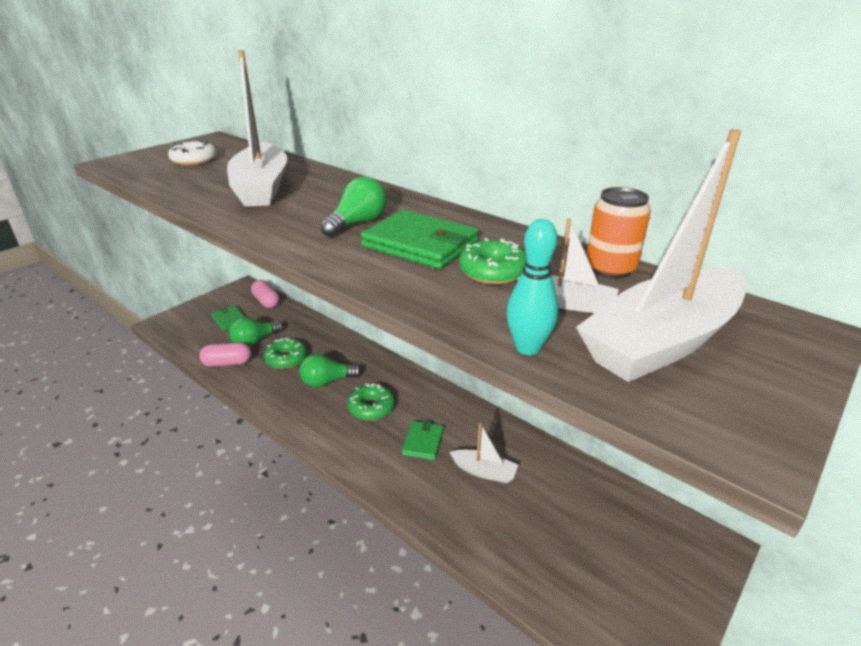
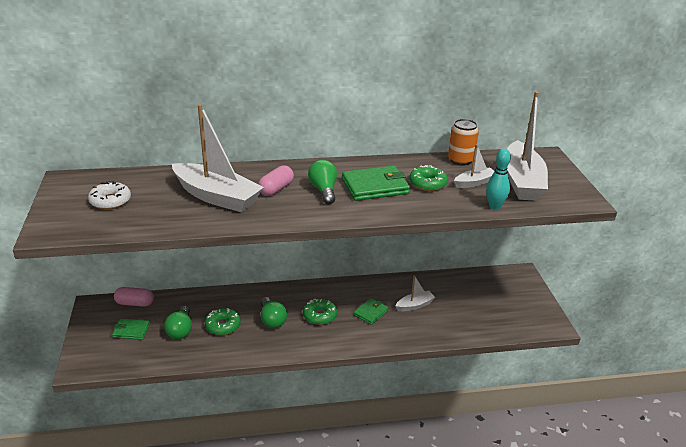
camera: 50 degrees left, 0 degrees up
pink capsule [199,342,252,367] -> pink capsule moved to [258,165,294,196]
green light bulb [299,354,362,388] -> green light bulb turned 45 degrees counterclockwise [261,297,287,328]
green wallet [402,421,444,460] -> green wallet turned 75 degrees clockwise [353,298,389,325]

